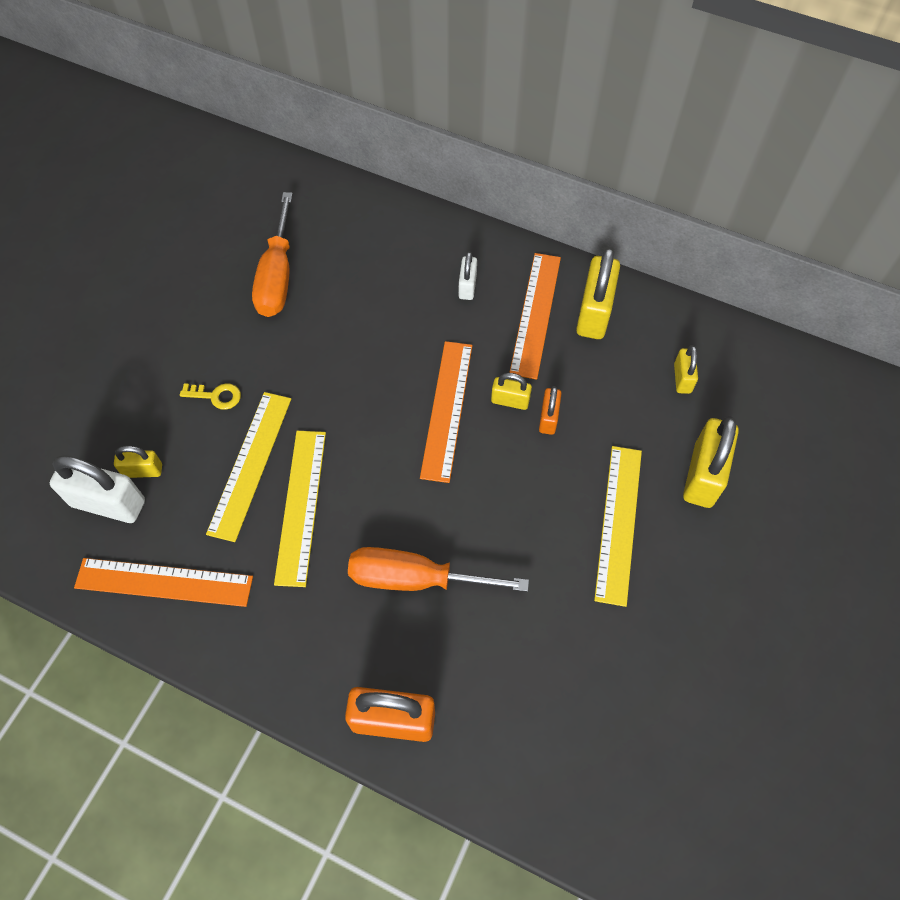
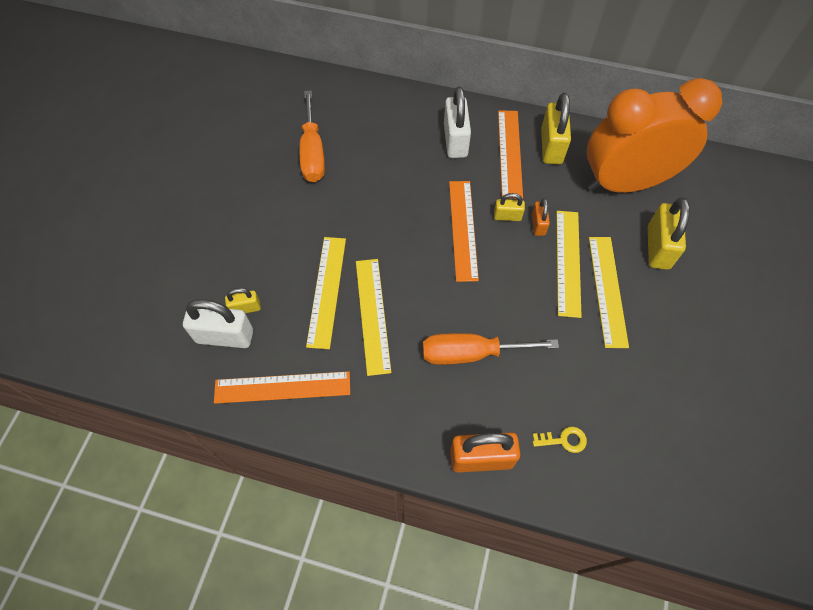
camera: 10 degrees left, 0 degrees up
yellow key [180,383,241,410] -> yellow key moved to [533,427,587,453]
white padlock [458,252,477,300] -> white padlock [444,86,471,158], size x1.85
yellow padlock [674,345,698,394] -> orange clock [587,78,722,193]
none -> yellow ruler [557,211,582,318]

